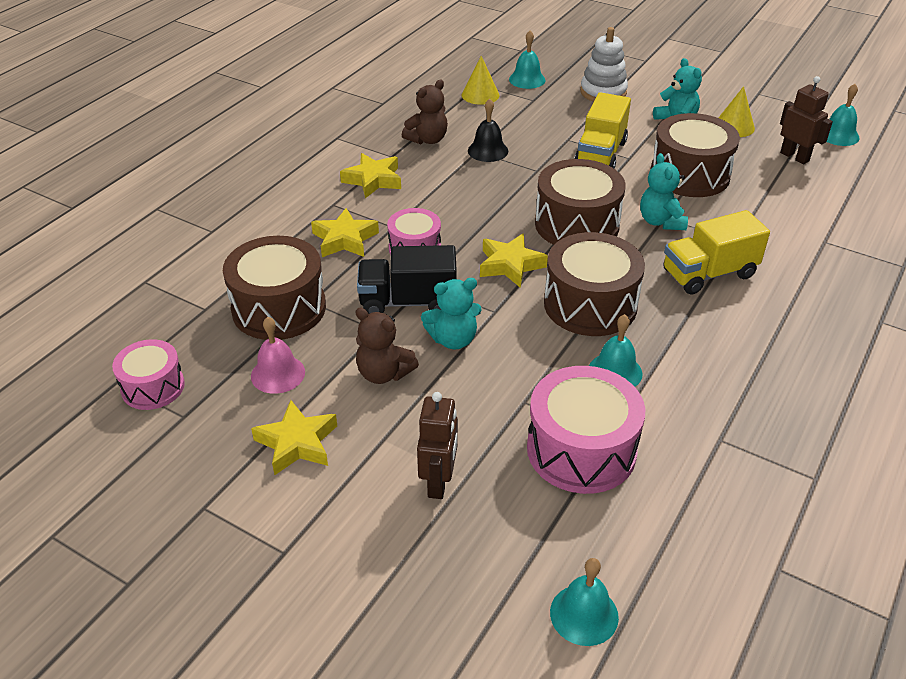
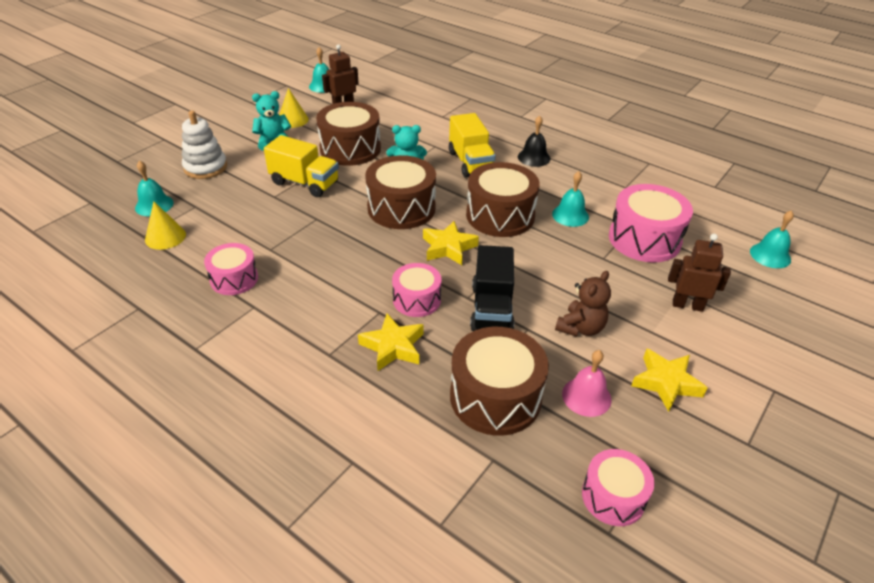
camera: 85 degrees left, 0 degrees up
yellow star [340,153,401,198] -> none
brown teddy bear [402,80,448,144] -> pink drum [204,243,258,295]
turquoise teddy bear [421,278,482,350] -> none
black bell [468,98,508,162] -> black bell moved to [518,116,550,167]

